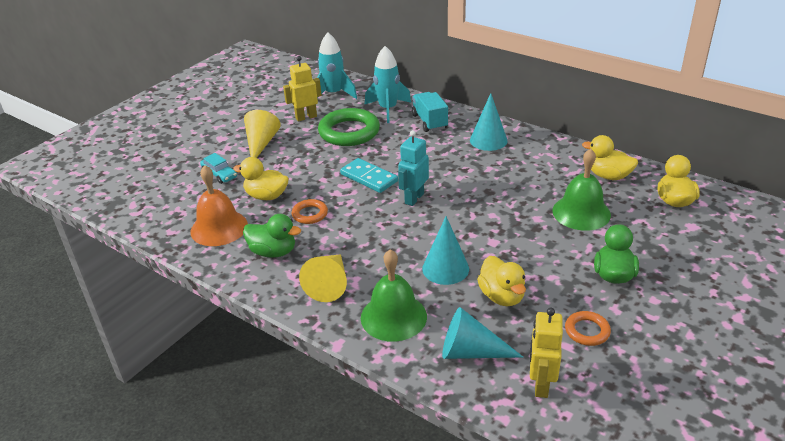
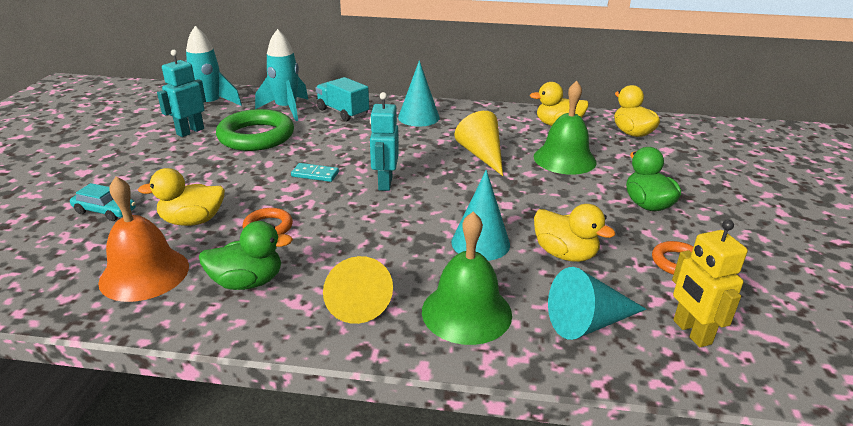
camera: 30 degrees left, 5 degrees down
yellow cone [244,110,281,158] -> yellow cone moved to [454,111,503,176]
yellow robot [283,56,322,121] -> turquoise robot [157,50,206,137]
turquoise domino [340,158,398,193] -> turquoise domino [291,163,339,182], size x0.63

